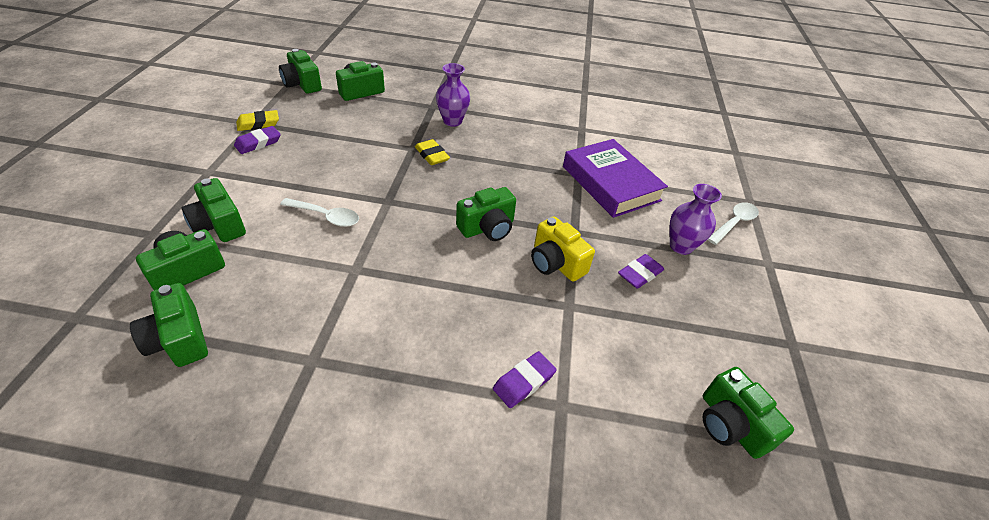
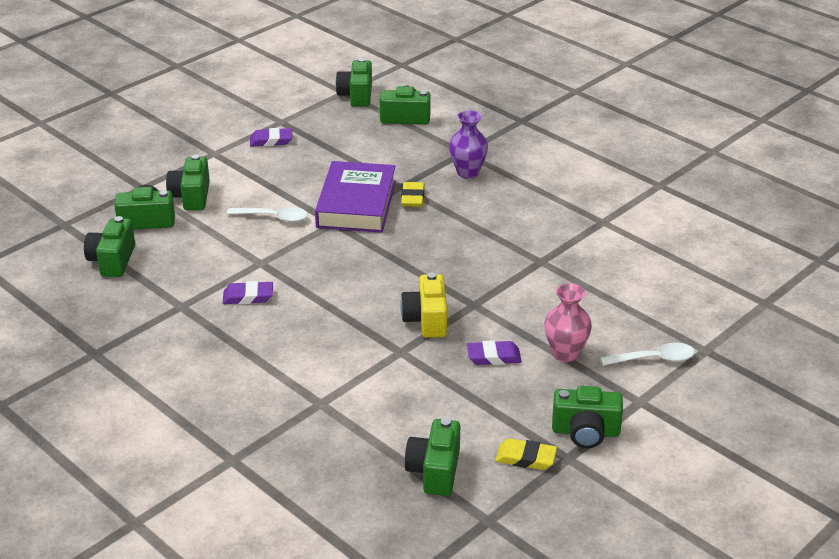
camera: 40 degrees right, 10 degrees down
yellow eraser [236,110,279,131] -> yellow eraser moved to [495,439,557,470]
white spoon [280,198,359,227] -> white spoon turned 45 degrees counterclockwise [227,207,308,222]
green camera [456,187,516,241] -> green camera moved to [552,386,623,448]
purple eraser [493,351,557,408] -> purple eraser moved to [223,281,273,304]
purple book [563,139,668,218] -> purple book moved to [315,161,396,233]
purple vase [669,184,722,255] -> pink vase [544,283,592,362]

